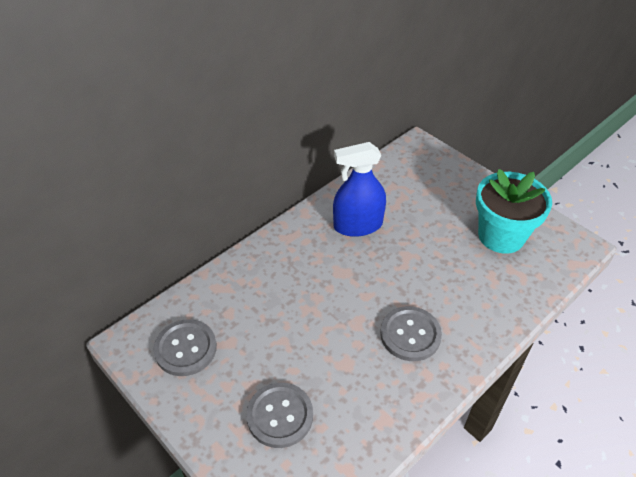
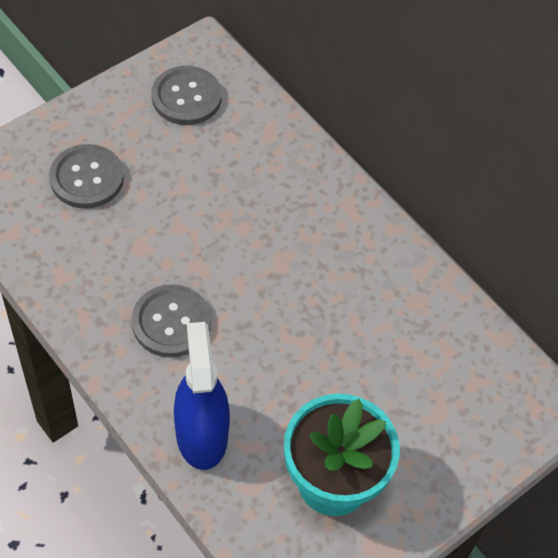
camera: 90 degrees right, 10 degrees up
blue spray bottle [333,142,386,237] -> blue spray bottle moved to [174,322,230,470]

